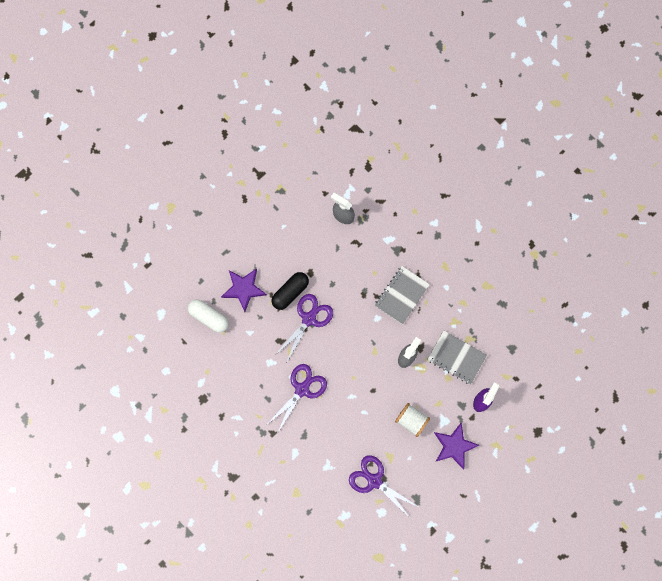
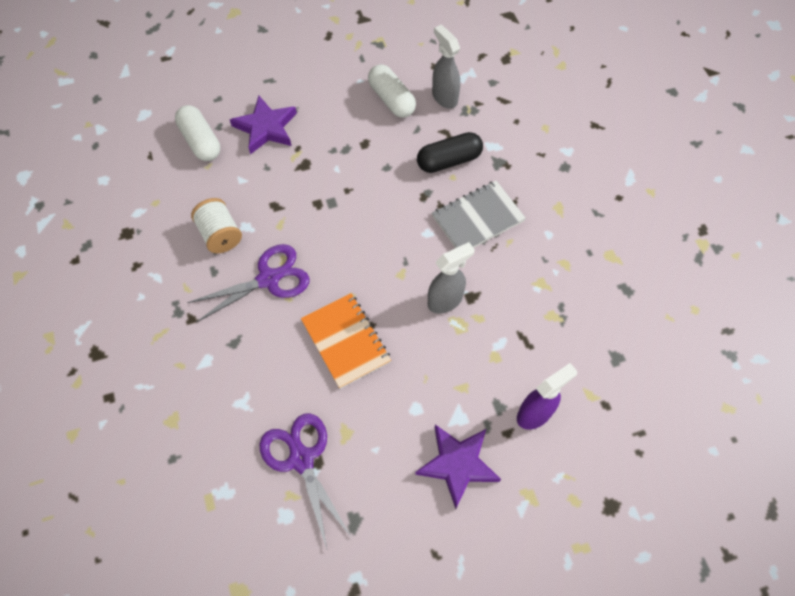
camera: 25 degrees right, 15 degrees down
black capsule [272,272,309,310] -> black capsule moved to [417,132,483,173]
purple scissors [275,294,333,361] -> none
white spool [395,403,430,437] -> white spool moved to [191,198,242,253]
grey notebook [427,331,487,384] -> none
none -> orange notebook [301,293,391,389]
none -> white capsule [368,64,416,118]

